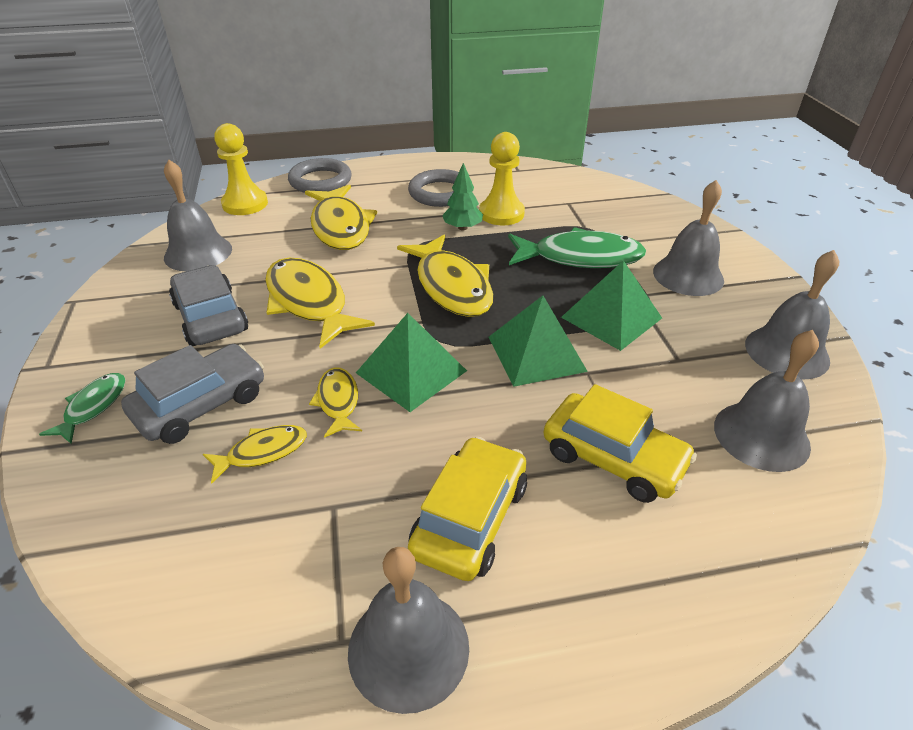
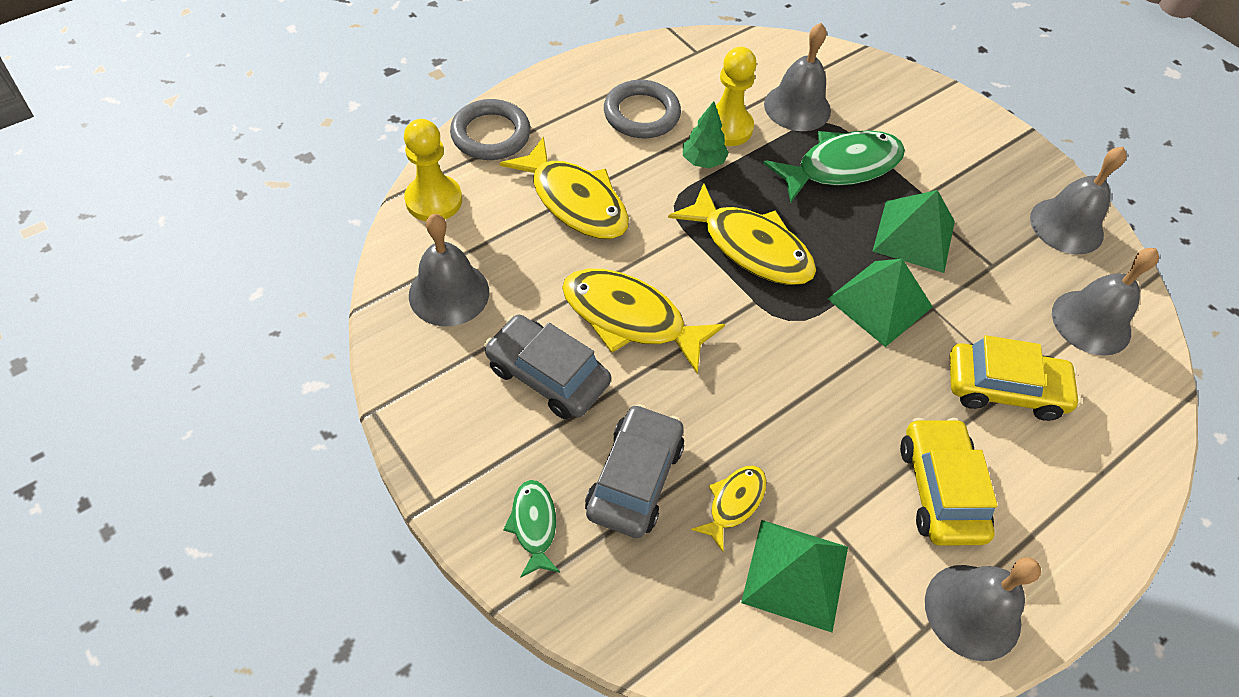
camera: 30 degrees left, 15 degrees up
yellow fish [309,367,362,438] -> none
green pyramid [356,313,467,412] -> green pyramid moved to [741,520,848,633]
grey bell [653,180,724,296] -> grey bell moved to [764,23,831,131]

